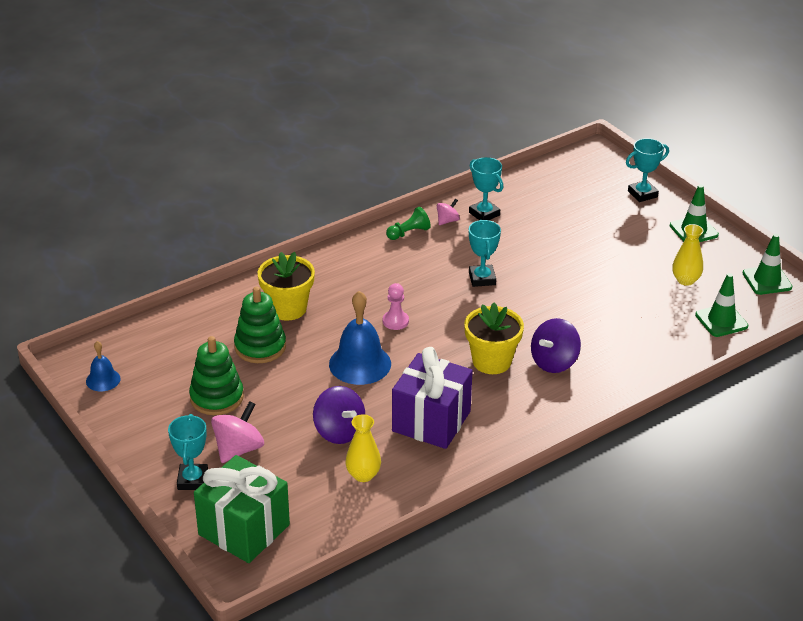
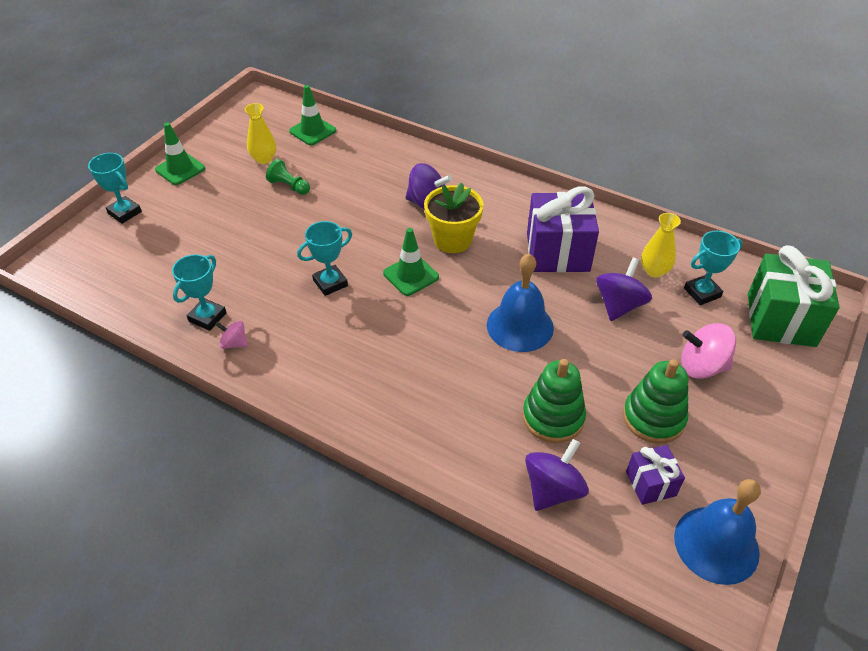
camera: 115 degrees left, 10 degrees up
blue bell [86,341,120,392] -> blue bell [674,479,761,585], size x1.85
turquoise trophy [168,414,208,490] -> turquoise trophy moved to [684,231,743,305]
yellow flower pot [258,252,315,321] -> none
pink pawn [383,283,409,330] -> none
green pawn [386,207,431,240] -> green pawn moved to [266,159,310,195]
green traffic cone [743,234,792,295] -> green traffic cone moved to [383,228,439,296]
none -> purple spinning top [525,439,589,511]
none -> purple gift [626,445,685,505]

